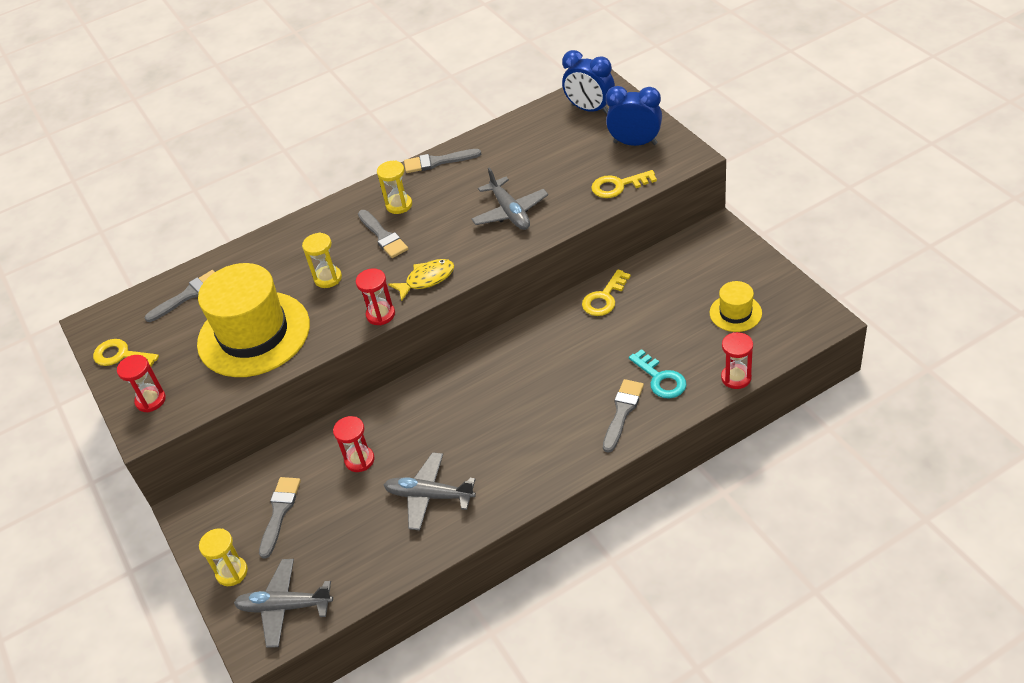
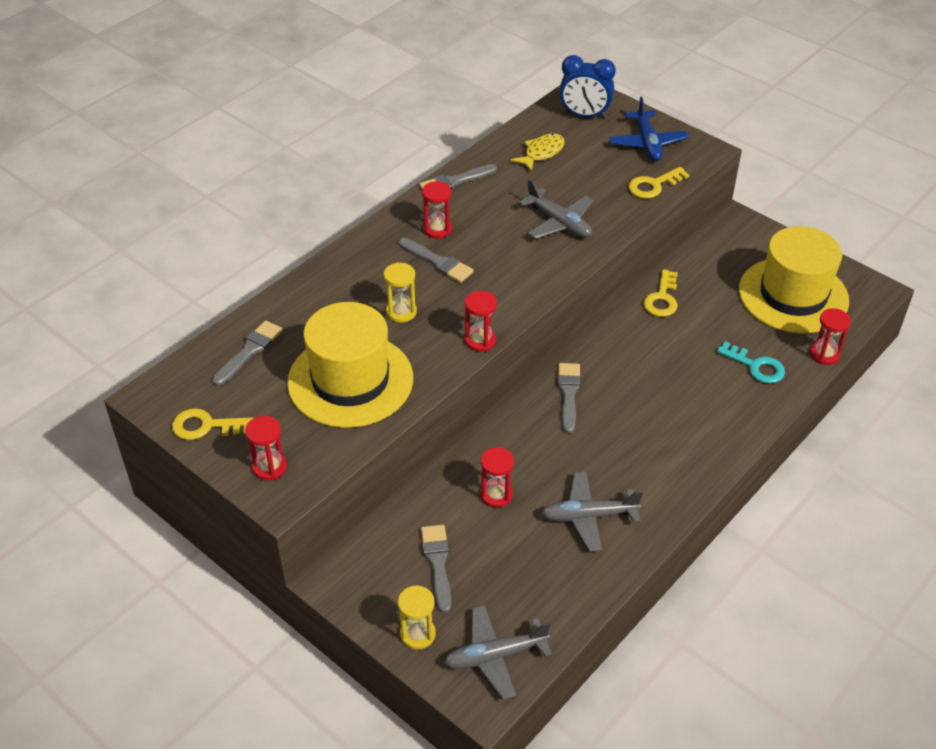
camera: 25 degrees left, 0 degrees up
yellow hourglass [377,161,412,214] -> red hourglass [422,181,452,239]
yellow fish [388,259,454,301] -> yellow fish moved to [511,134,565,172]
grey brush [603,379,644,453] -> grey brush moved to [558,363,581,433]
blue clock [606,86,662,146] -> blue plane [609,97,688,161]
yellow hat [710,281,762,332] -> yellow hat [739,226,849,334], size x2.14

